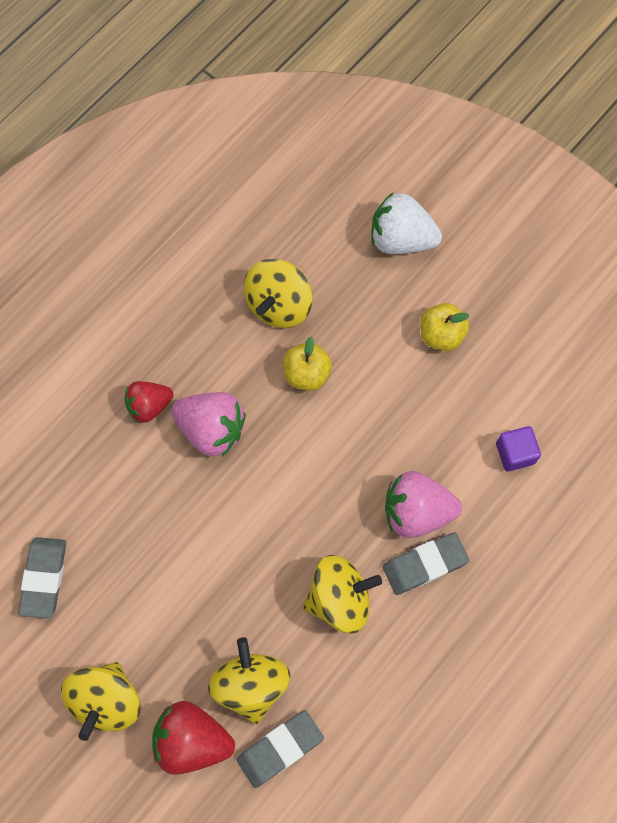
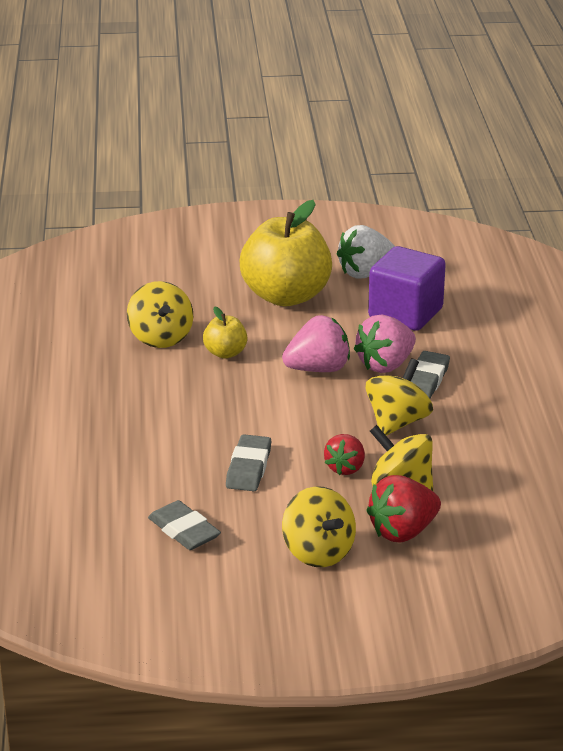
camera: 45 degrees left, 40 degrees down
red strawberry [125,381,174,423] -> red strawberry moved to [324,434,365,475]
pink strawberry [171,392,246,456] -> pink strawberry moved to [282,315,350,372]
grey eraser [237,710,324,788] -> grey eraser moved to [226,434,271,491]
white strawberry [371,193,442,254] -> white strawberry moved to [337,225,395,279]
yellow apple [420,303,469,351] -> yellow apple [240,200,332,306], size x2.18
purple cube [496,426,541,471] -> purple cube [368,246,446,331], size x2.07

